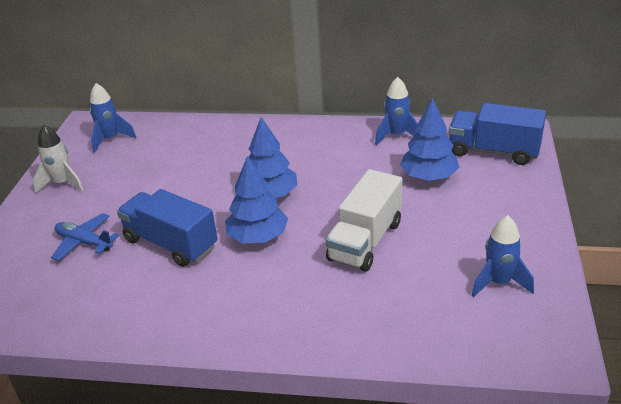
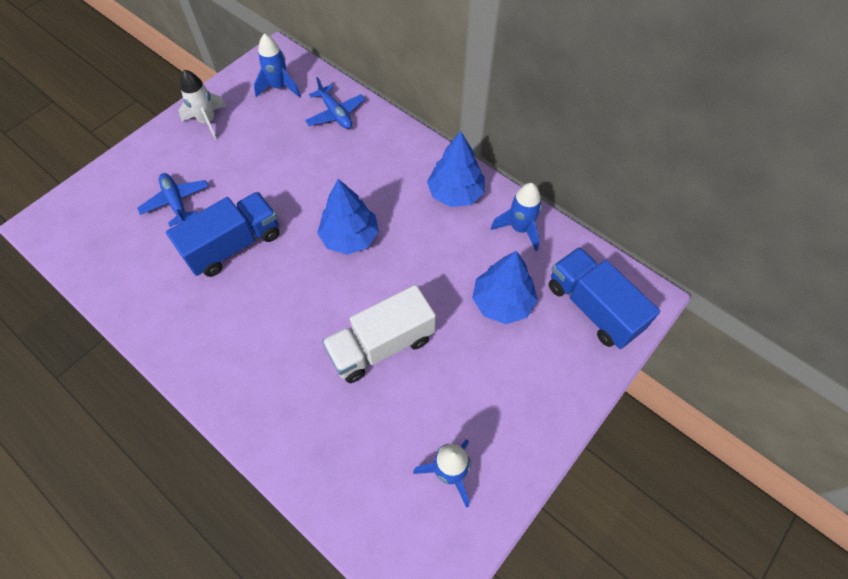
camera: 30 degrees right, 25 degrees up
blue truck [117,189,218,267] -> blue truck turned 75 degrees clockwise [166,192,279,277]
blue tree [225,156,288,243] -> blue tree moved to [427,131,485,207]
none -> blue plane [305,77,365,129]

